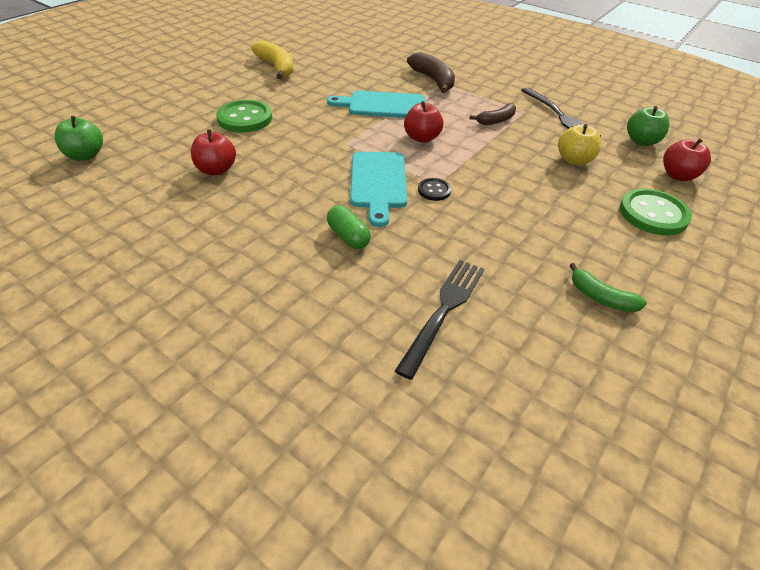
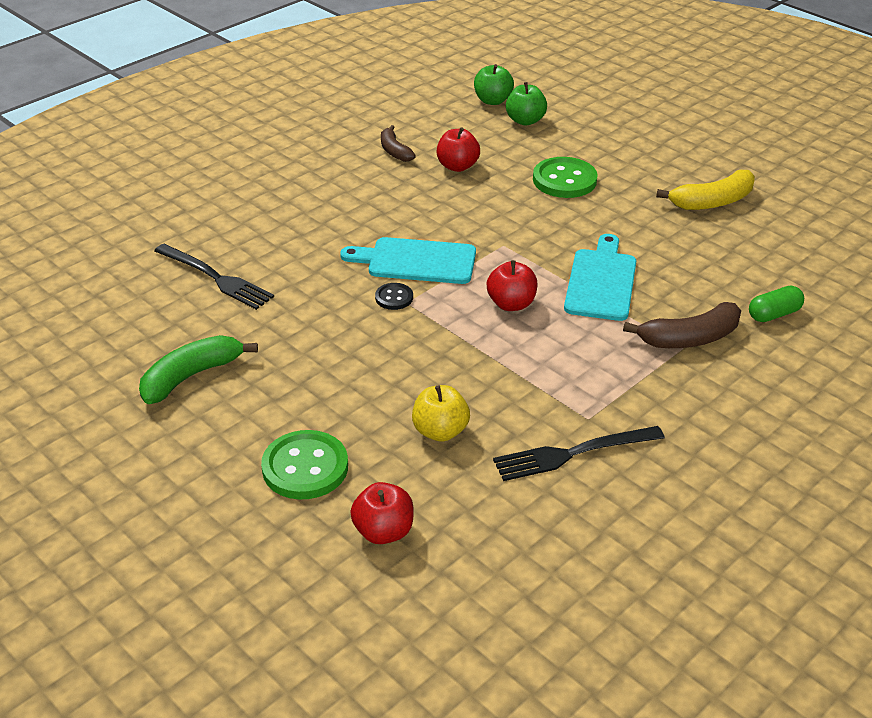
camera: 100 degrees right, 5 degrees down
green capsule [327,205,371,249] -> green capsule moved to [749,286,804,322]
brown banana [469,103,516,125] -> brown banana moved to [381,125,416,162]
green banana [569,263,647,313] -> green banana [139,335,258,404], size x1.58
green apple [627,106,669,146] -> green apple moved to [506,82,547,125]

